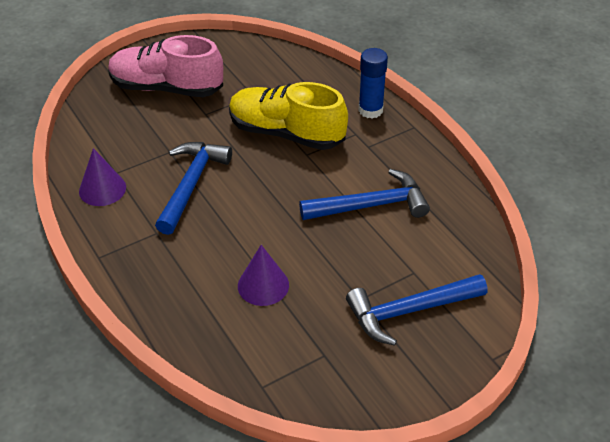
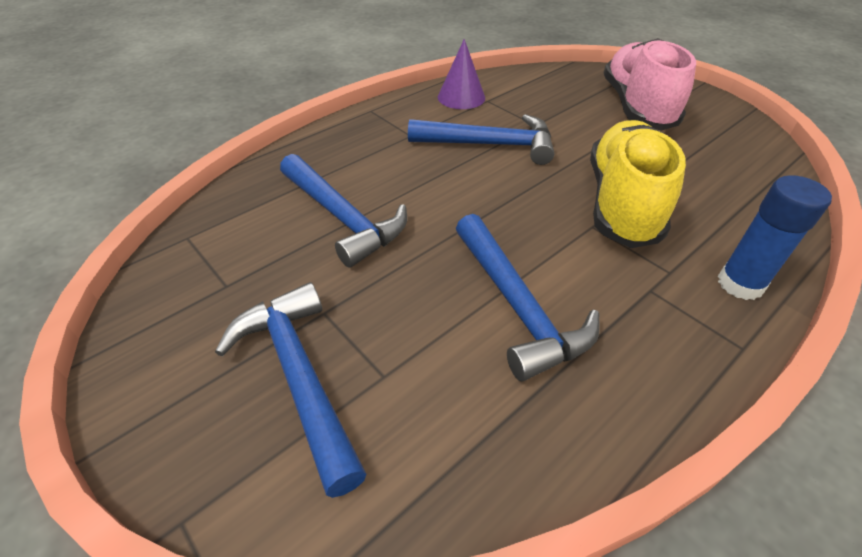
camera: 80 degrees right, 0 degrees up
purple cone [238,245,289,306] -> blue hammer [280,154,407,268]

